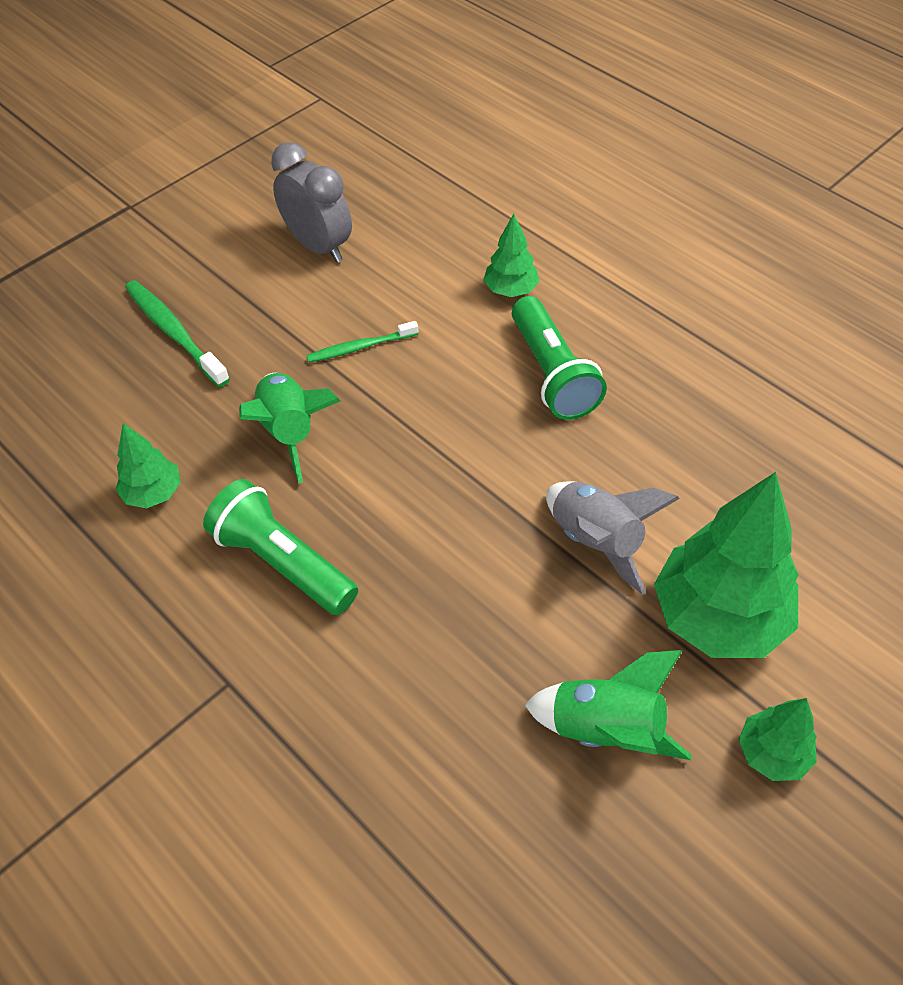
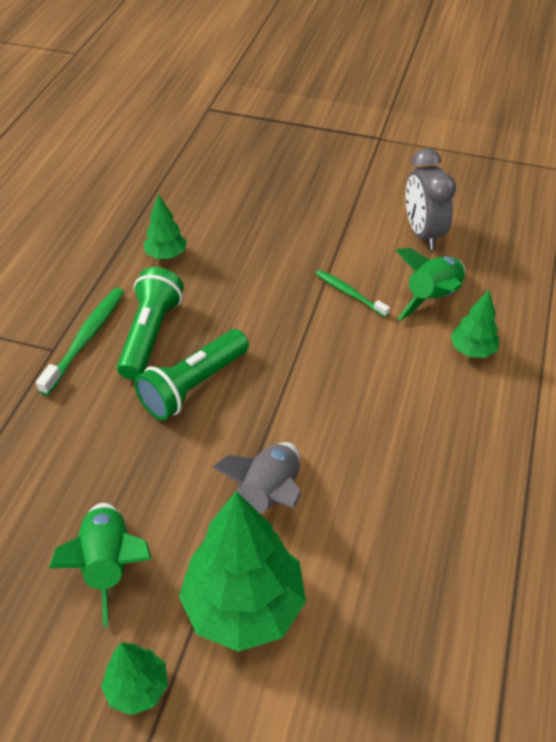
camera: 60 degrees right, 5 degrees down
green toothbrush [125,280,230,387] -> green toothbrush moved to [36,288,124,395]
green rocket [239,373,340,483] -> green rocket moved to [396,248,466,320]
grey clock [271,142,352,263] -> grey clock turned 150 degrees clockwise [406,148,456,249]
green flashlight [512,296,607,420] -> green flashlight moved to [134,329,249,420]

